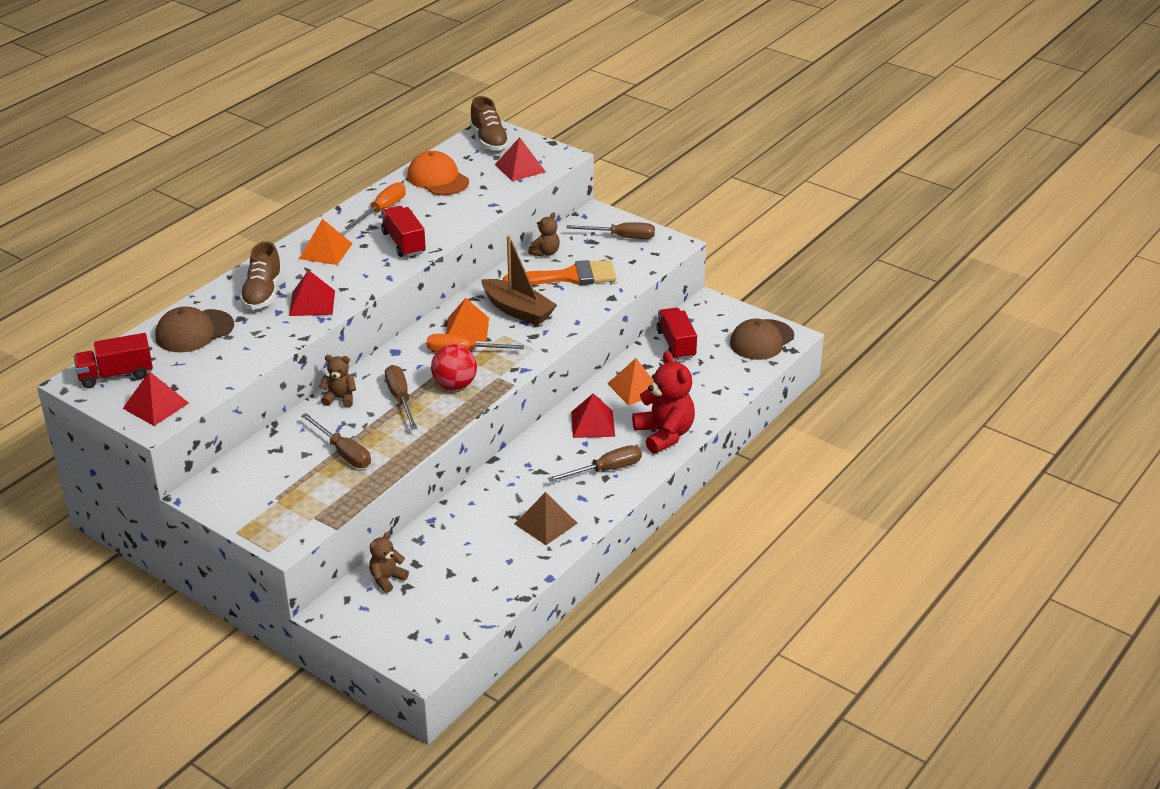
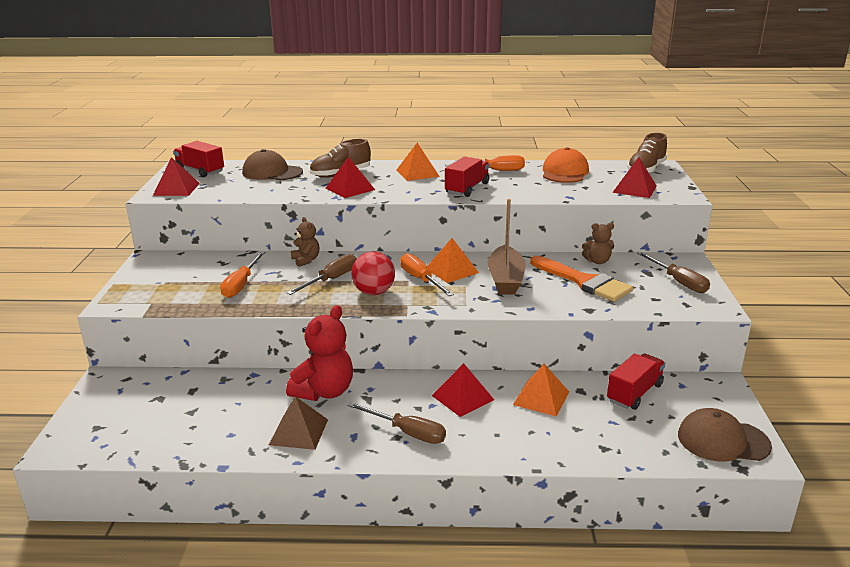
camera: 55 degrees right, 10 degrees down
brown screwdriver [301,413,371,468] -> orange screwdriver [220,251,265,298]
brown teddy bear [369,532,409,593] -> none
red teddy bear [632,351,695,454] -> red teddy bear moved to [286,305,353,401]

